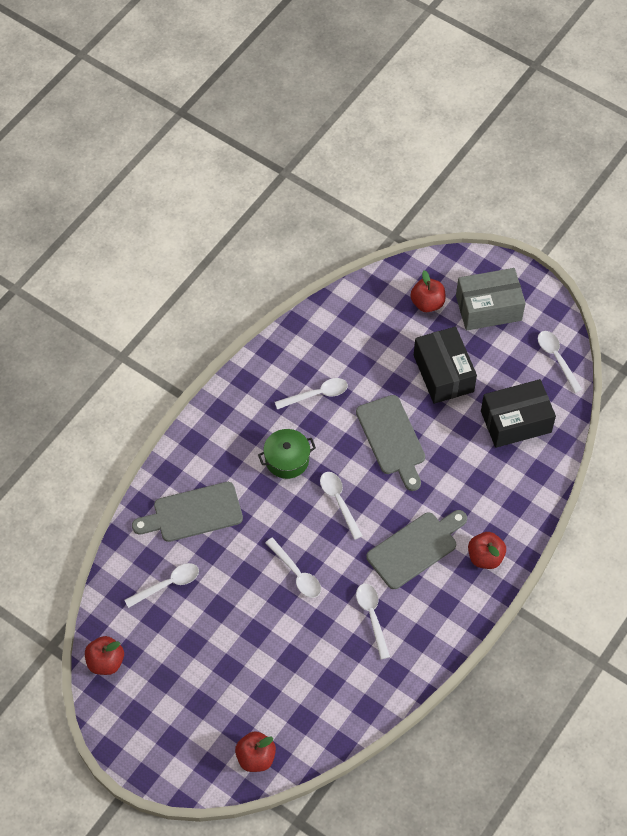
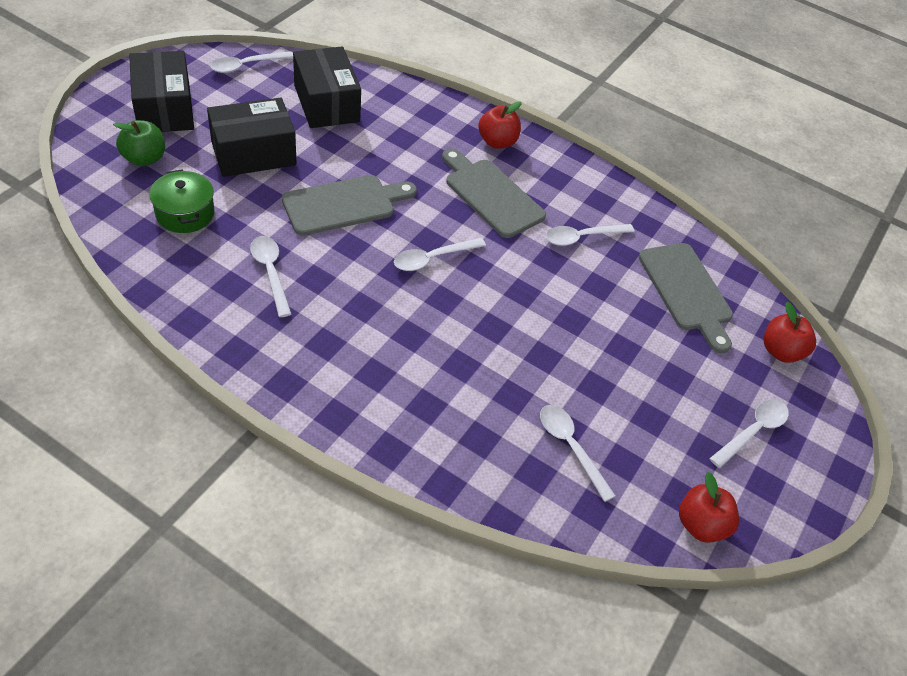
camera: 100 degrees left, 10 degrees down
grey cutting board [132,482,243,542] -> grey cutting board moved to [639,243,733,353]
green pot [258,429,316,479] -> green pot moved to [149,169,215,233]
white spoon [265,538,321,598] -> white spoon moved to [709,399,789,468]
red apple [410,270,446,312] -> green apple [113,120,165,166]
grey box [456,268,526,331] -> black box [129,51,194,132]

